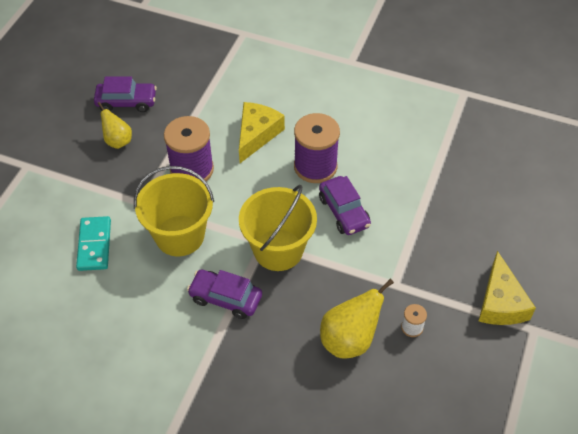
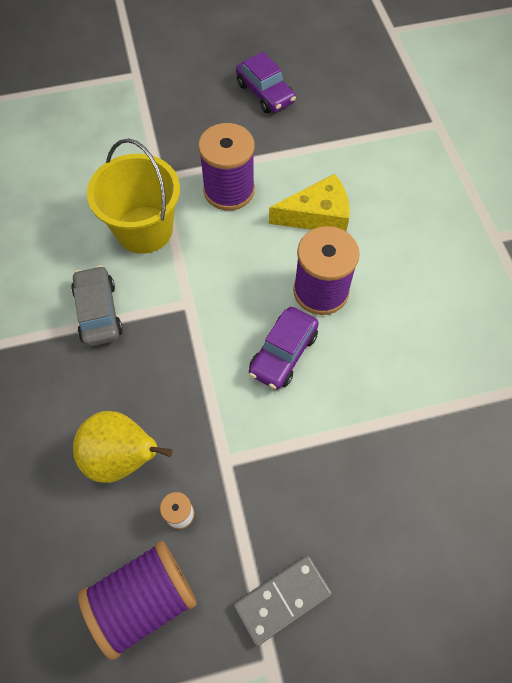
camera: 55 degrees right, 10 degrees up
turquoise domino [76,216,111,271] -> none
yellow pear [98,102,132,149] -> none
purple car [187,270,262,319] -> grey car [71,265,123,347]
yellow bucket [239,185,317,271] -> none
yellow cheese [479,251,536,325] -> grey domino [233,555,332,646]
none -> purple spool [78,540,197,660]

